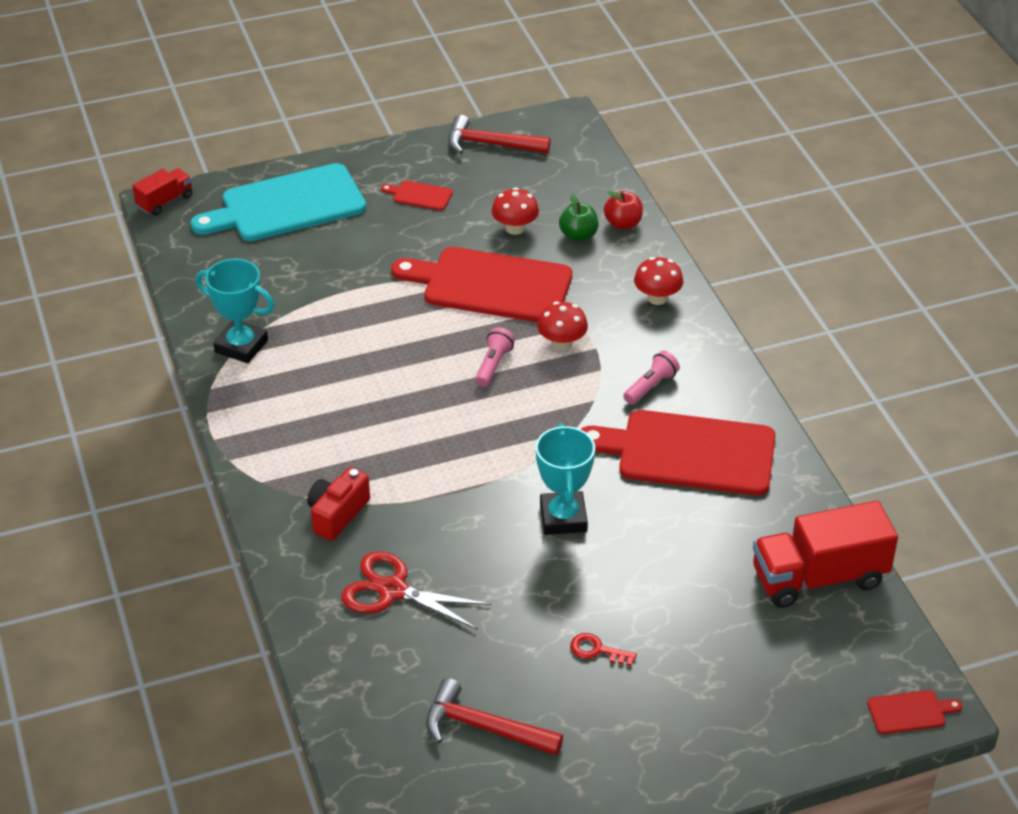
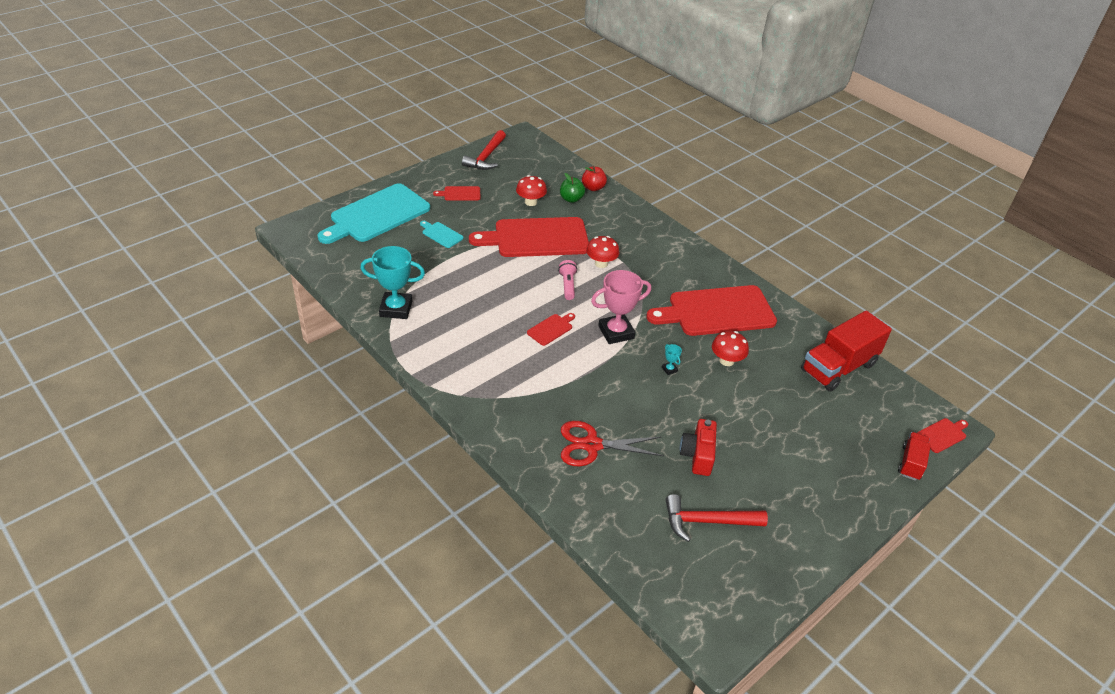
camera: 25 degrees left, 0 degrees up
red truck [132,168,192,215] -> red truck moved to [898,432,931,481]
red camera [307,467,370,541] -> red camera moved to [680,419,717,476]
red hammer [448,115,551,154] -> red hammer turned 60 degrees counterclockwise [462,130,506,170]
turquoise trophy [536,424,595,535] -> turquoise trophy [662,344,682,375], size x0.41
red key [570,633,637,666] -> none
pink flashlight [623,351,680,405] -> none
red mushroom [634,257,683,305] -> red mushroom moved to [712,331,749,366]
none -> turquoise cutting board [420,221,464,248]
none -> red cutting board [527,313,575,346]
none -> pink trophy [591,270,651,344]

